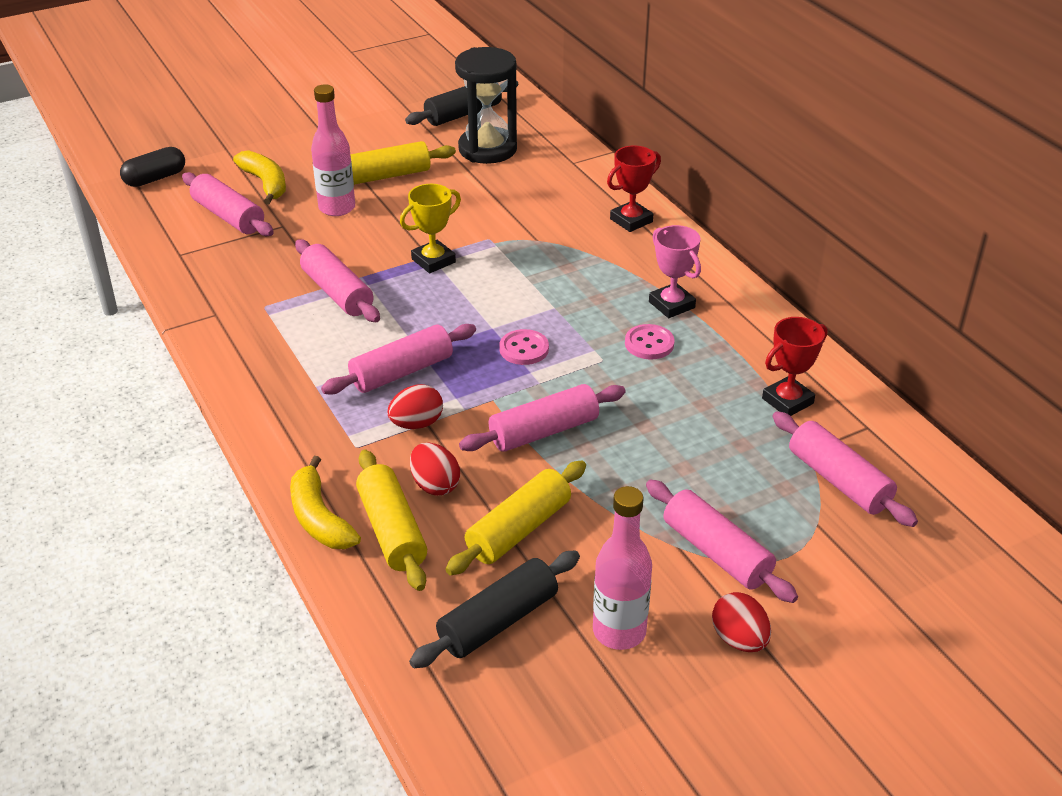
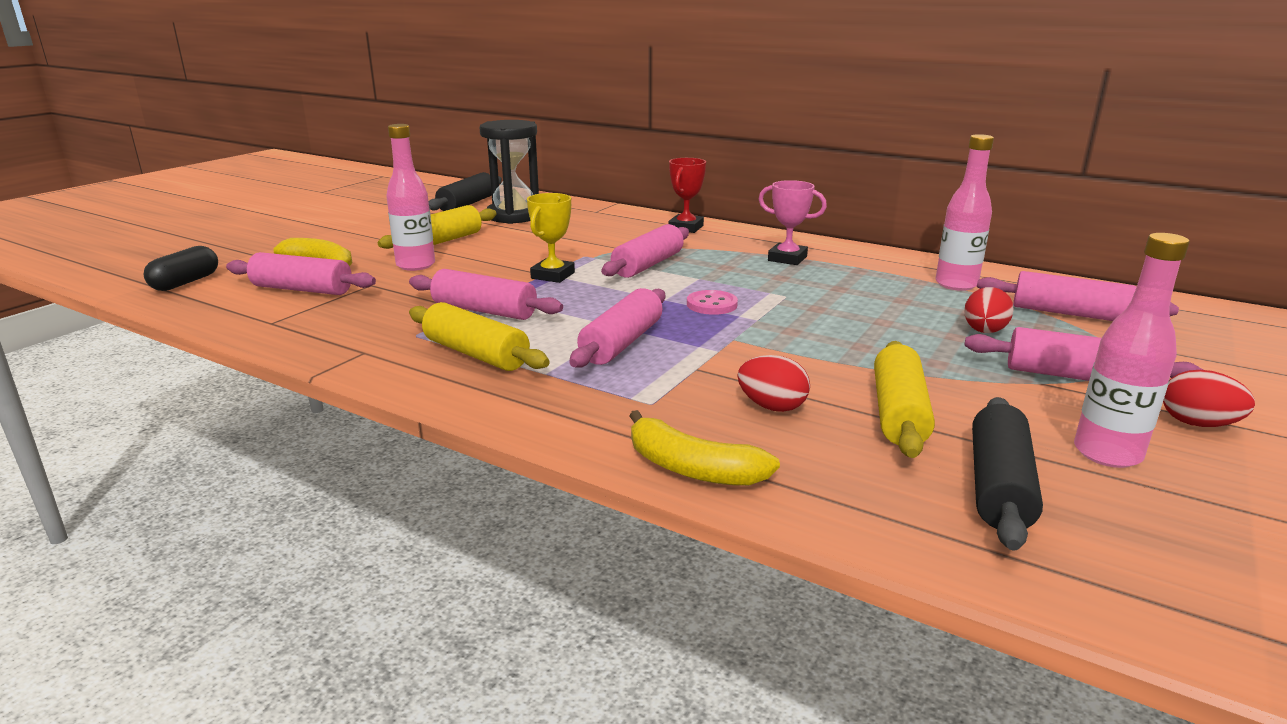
camera: 30 degrees left, 15 degrees down
yellow rolling pin [356,449,427,591] -> yellow rolling pin moved to [409,302,550,371]
red egg [387,384,443,429] -> red egg moved to [964,287,1014,333]
pink rolling pin [459,384,626,452] -> pink rolling pin moved to [601,224,689,278]
pink button [625,324,675,359] -> none
red trophy [762,317,827,416] -> pink bottle [936,134,994,291]

